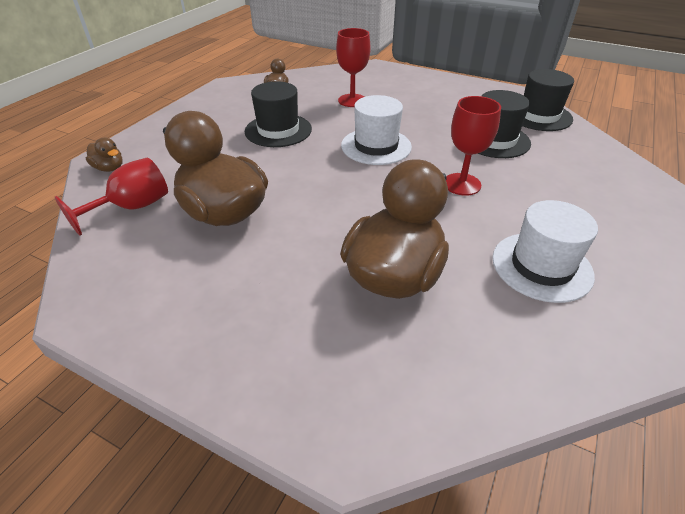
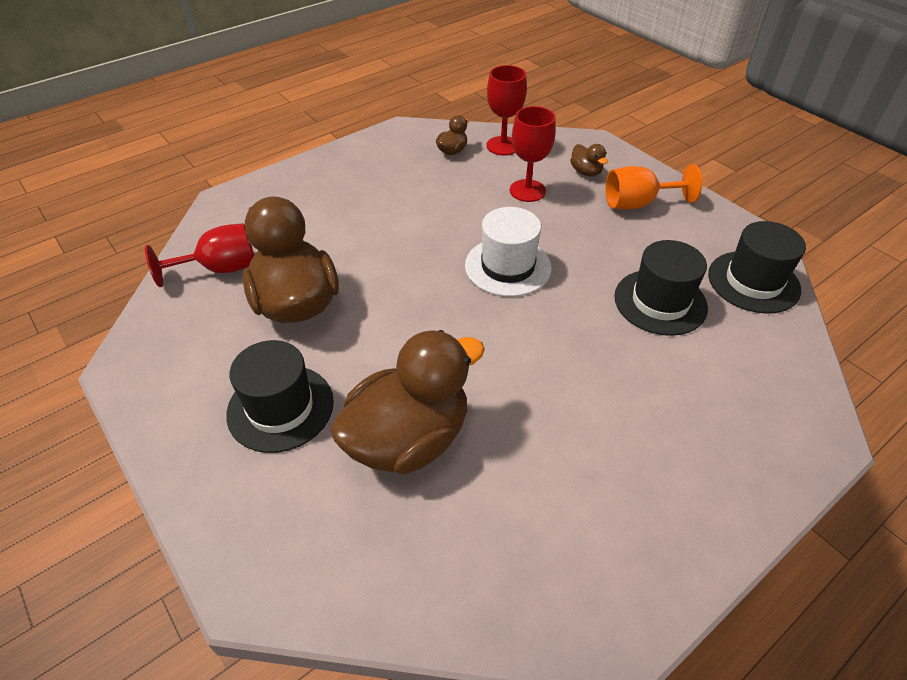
camera: 25 degrees right, 5 degrees up
brown duck [86,138,123,172] -> brown duck moved to [570,144,608,176]
black hat [245,81,312,147] -> black hat moved to [226,340,334,453]
red goblet [446,96,501,196] -> red goblet moved to [487,65,527,156]
white hat [492,200,598,303] -> none
none -> orange goblet [605,164,702,209]

